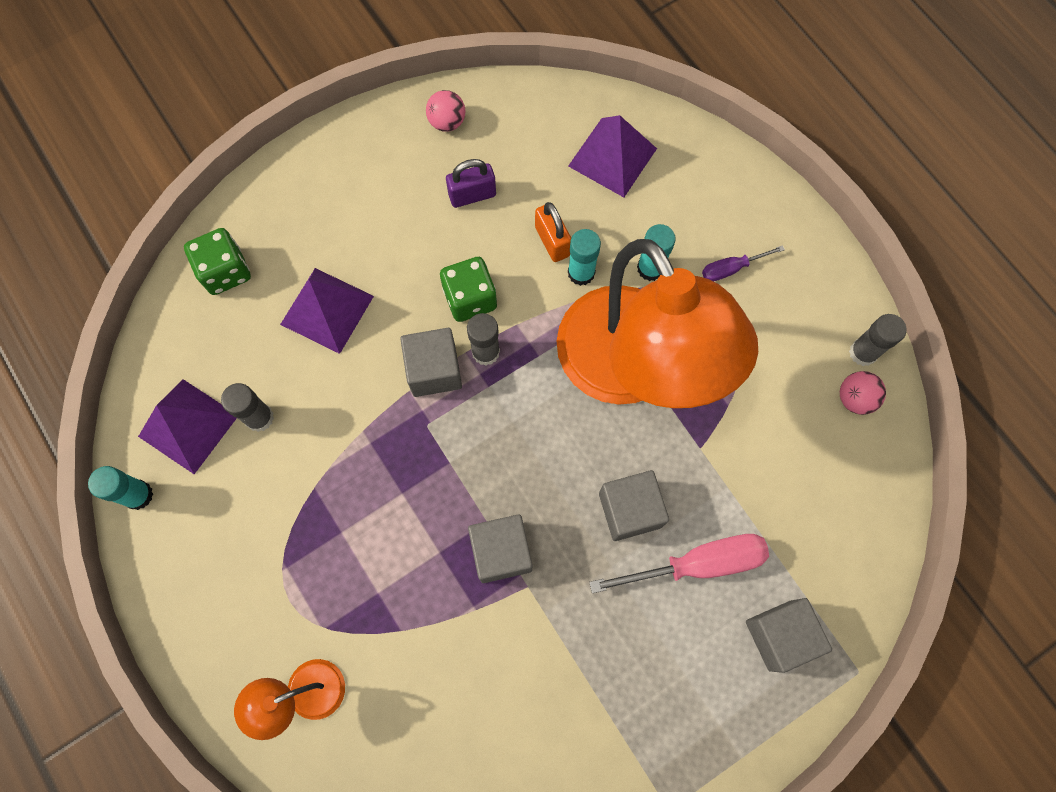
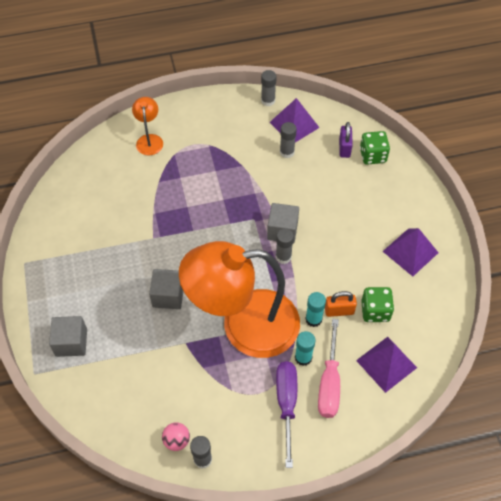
camera: 110 degrees right, 15 degrees down
turquoise glue stick [88,466,153,510] -> grey glue stick [261,70,277,106]
purple pyramid [280,268,374,354] -> purple pyramid moved to [382,228,439,276]
pink ball [426,90,465,132] -> none
green dice [440,257,497,322] -> green dice moved to [361,287,394,322]
purple padlock [446,159,496,208] -> purple padlock moved to [339,122,353,158]
grey cube [468,514,533,583] -> none
pink screwdriver [589,534,769,593] -> pink screwdriver moved to [318,319,340,418]
purple screwdriver [702,245,785,282] -> purple screwdriver [276,361,297,468], size x1.87

